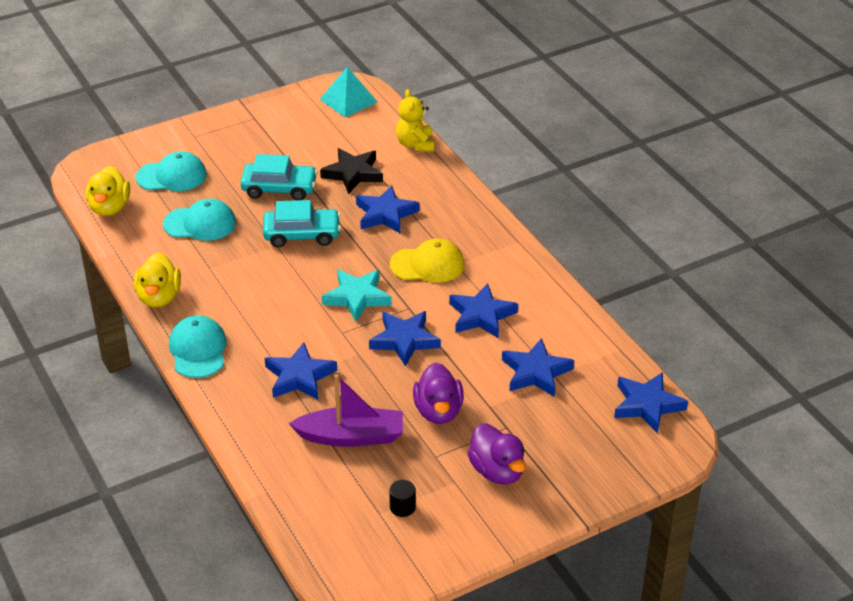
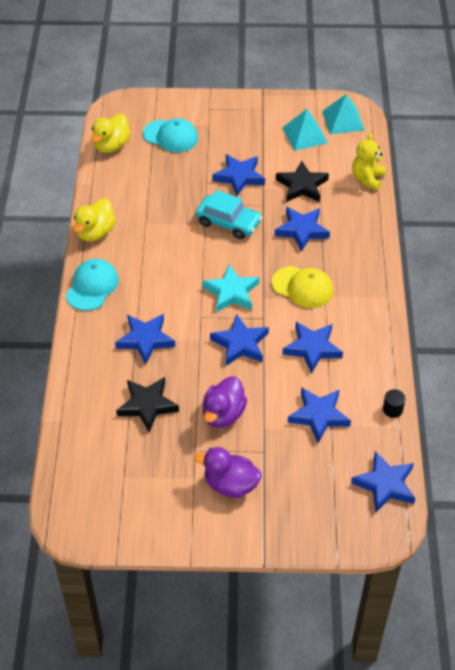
camera: 30 degrees right, 10 degrees up
turquoise cap [163,199,236,241] -> none
turquoise car [240,154,318,200] -> blue star [212,154,265,196]
purple boat [289,374,403,447] -> black star [116,377,179,432]
black cylinder [389,480,416,517] -> black cylinder moved to [383,389,406,418]
purple duck [468,423,526,484] -> purple duck turned 105 degrees clockwise [194,447,262,498]
none -> turquoise pyramid [282,109,328,151]

